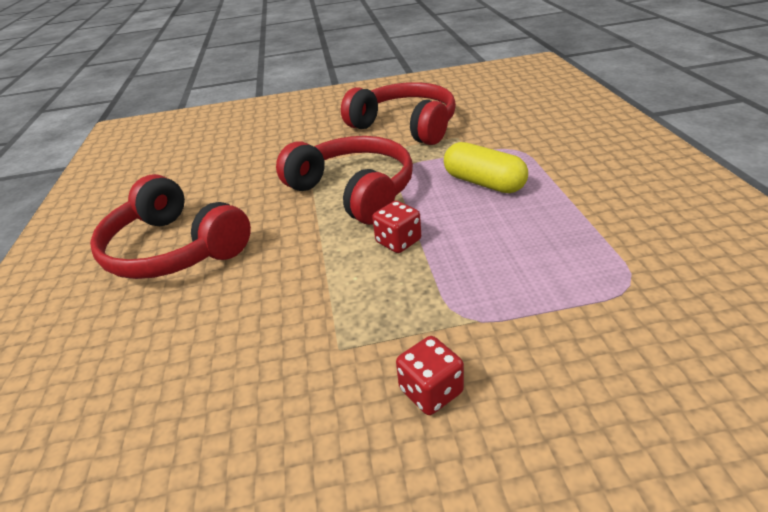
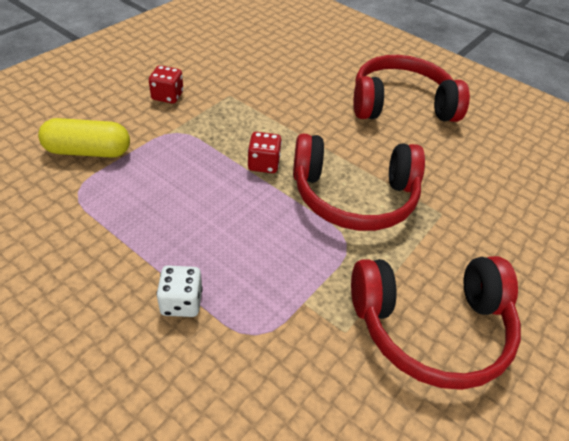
camera: 130 degrees right, 10 degrees up
yellow capsule [444,142,528,193] -> yellow capsule moved to [38,118,130,158]
none -> white dice [156,265,203,317]

